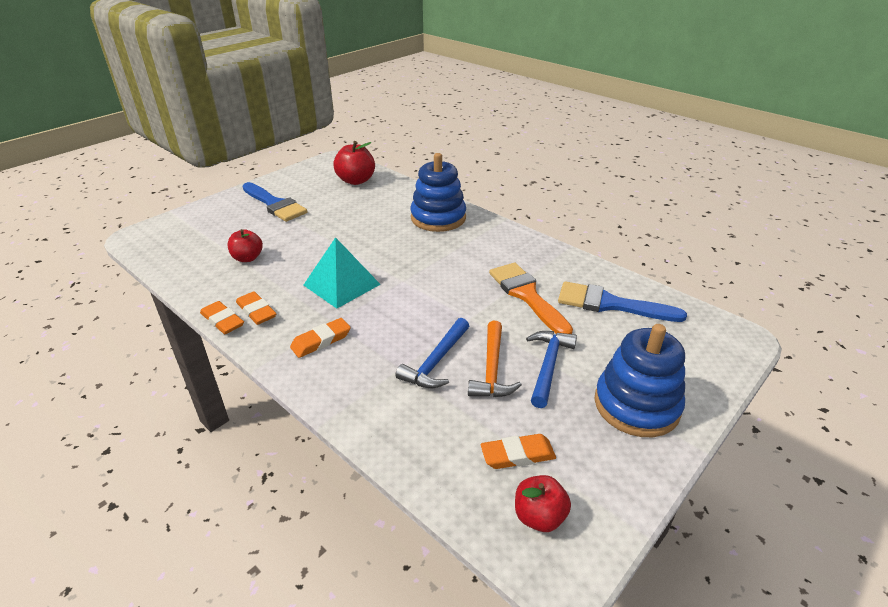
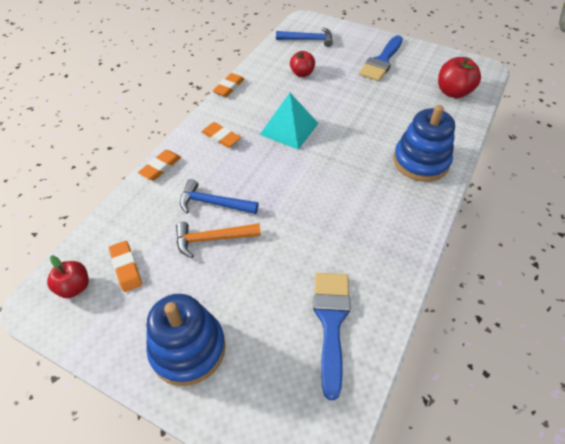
camera: 75 degrees right, 15 degrees up
orange eraser [236,291,276,325] -> orange eraser moved to [138,150,181,180]
orange brush [489,263,573,334] -> none
blue hammer [526,331,577,408] -> blue hammer moved to [276,27,333,47]

